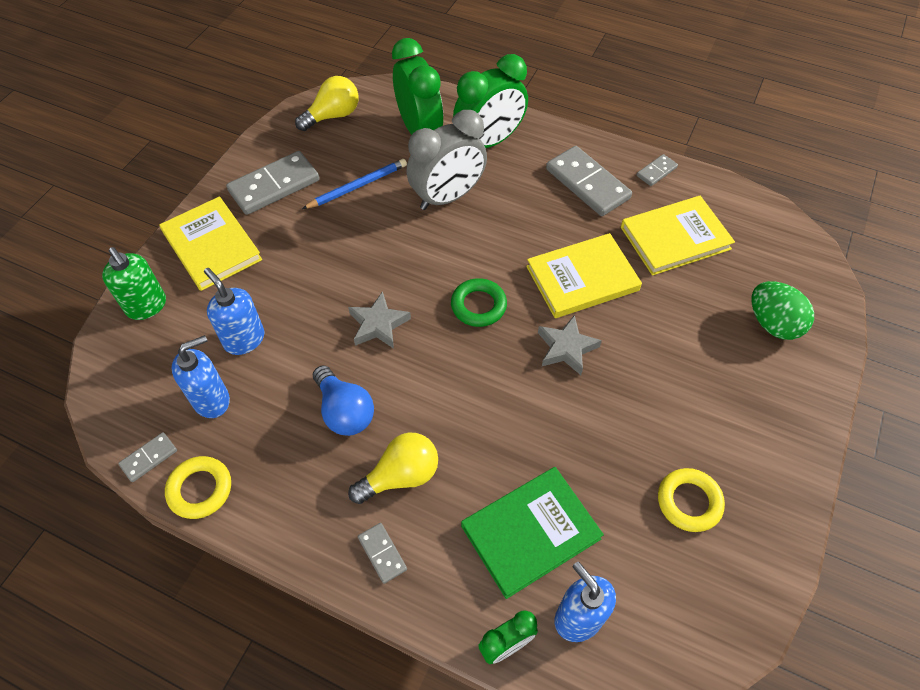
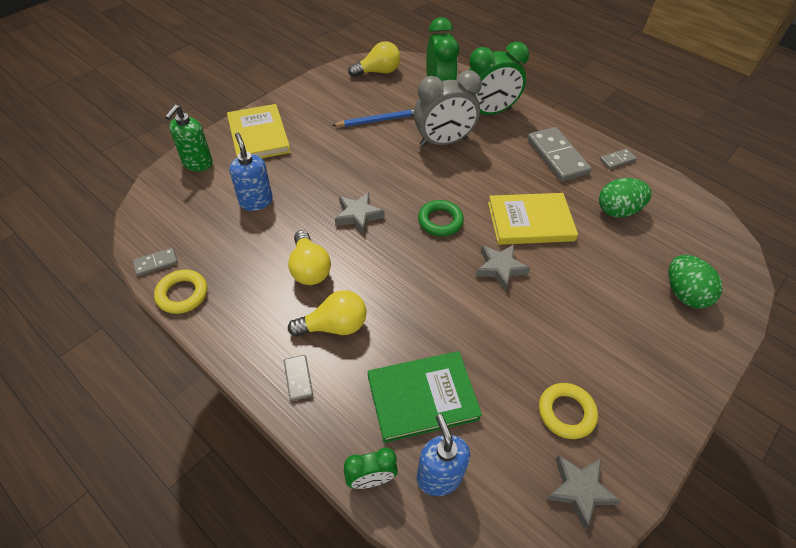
camera: 15 degrees right, 5 degrees down
green soap dispenser [102,247,166,320] -> green soap dispenser turned 45 degrees clockwise [165,105,213,172]
blue soap dispenser [172,335,230,418] -> none
grey domino [226,151,320,215] -> none
blue light bulb [313,365,374,436] -> yellow light bulb [288,230,331,285]
yellow book [621,196,735,276] -> green egg [599,178,651,217]
none -> grey star [547,455,621,529]

